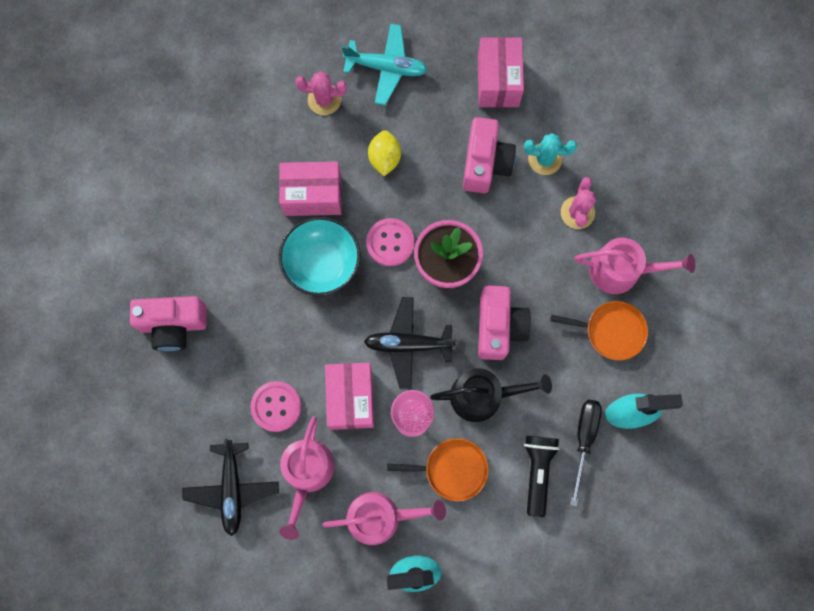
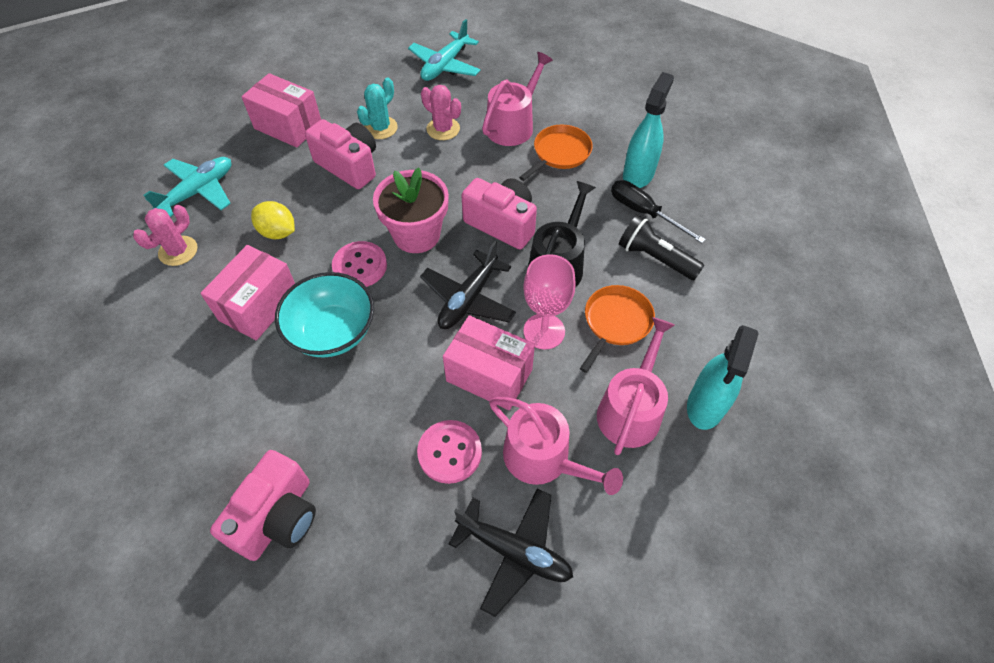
camera: 60 degrees left, 20 degrees down
none -> turquoise plane [408,19,481,81]

